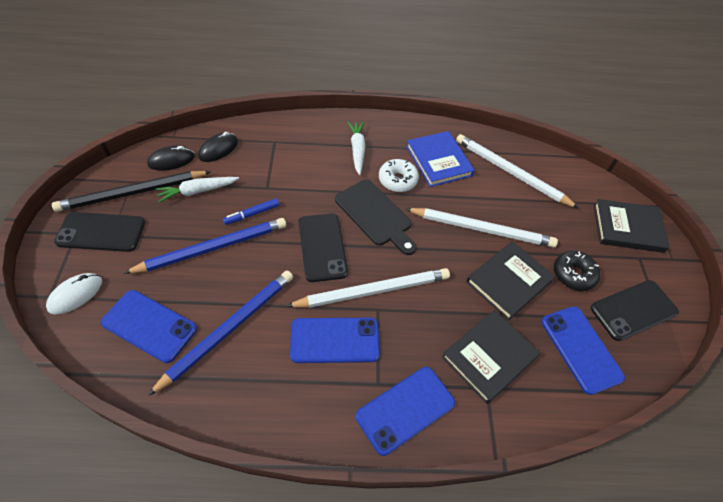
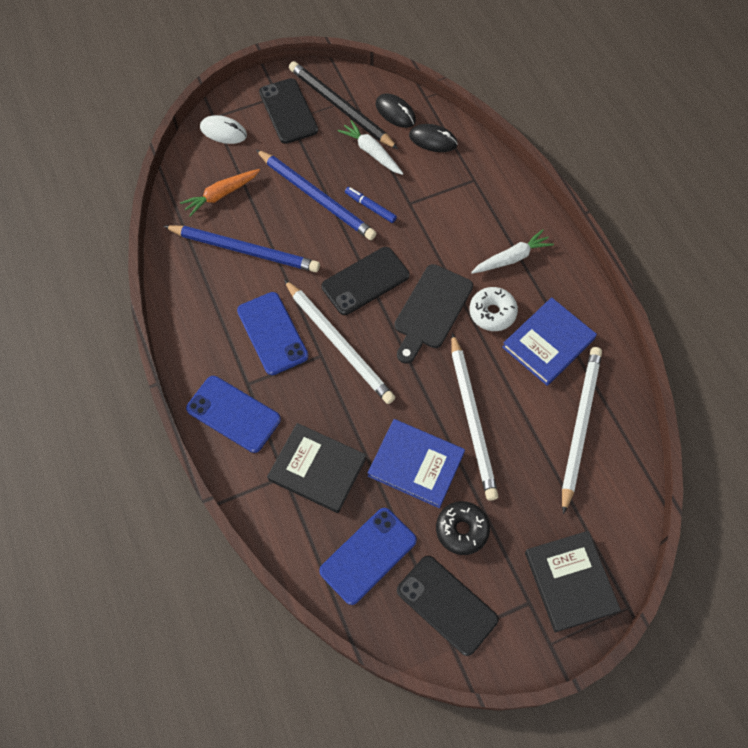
camera: 70 degrees right, 10 degrees up
blue phone [101,290,197,363] -> orange carrot [180,169,260,217]
black book [466,241,555,320] -> blue book [368,419,465,508]

